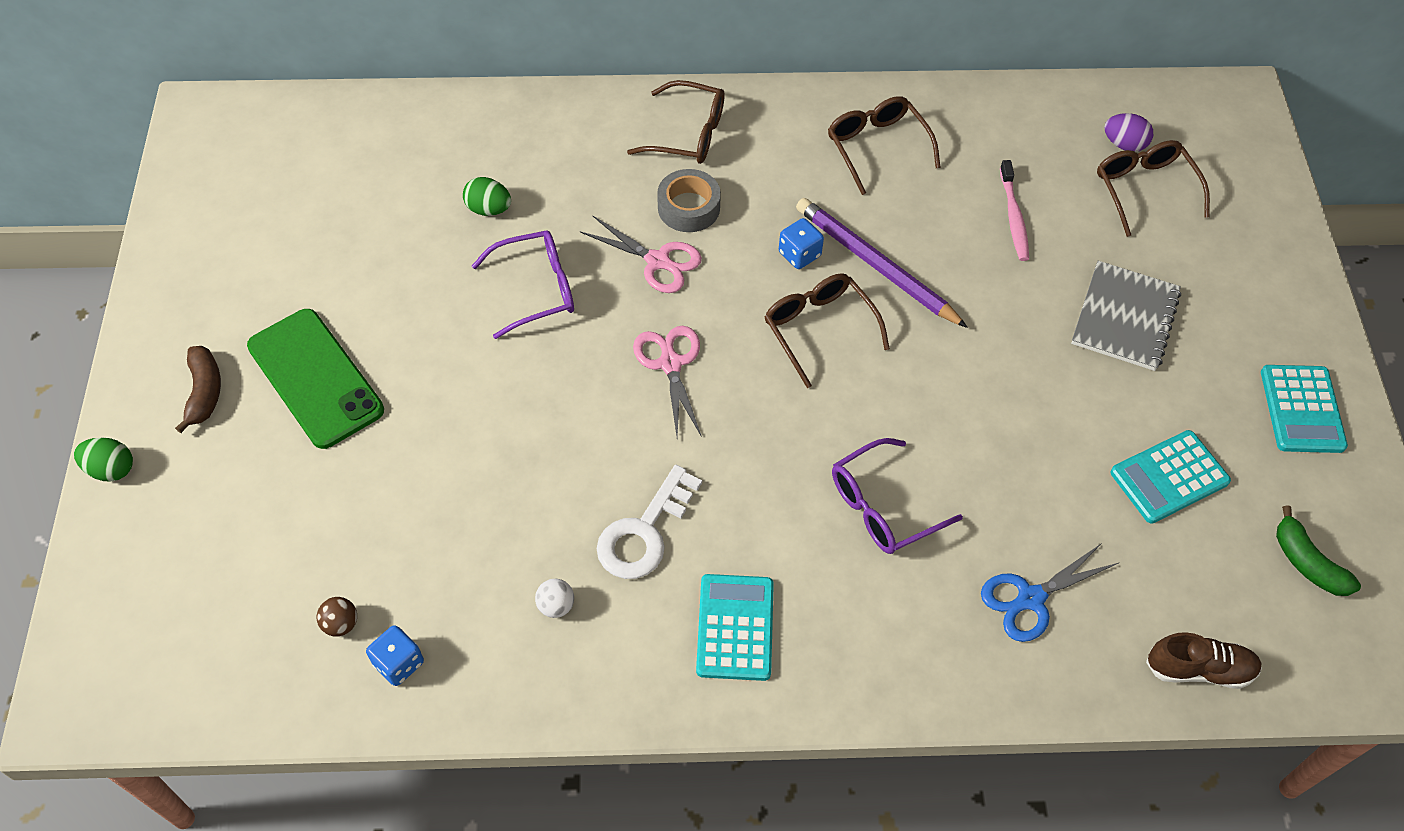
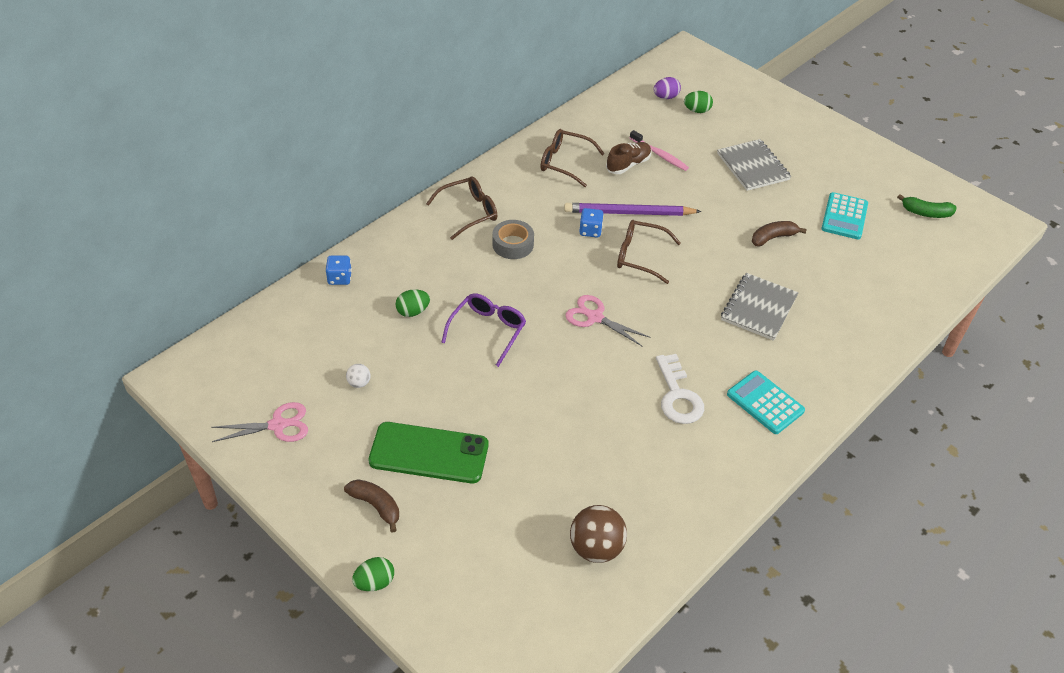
camera: 45 degrees left, 10 degrees down
brown ball [317,597,357,637] -> brown ball [570,505,627,563], size x2.08
blue dice [366,625,424,686] -> blue dice moved to [326,256,352,285]
white ball [535,579,574,618] -> white ball moved to [346,364,371,388]
pink scissors [580,215,702,293] -> pink scissors moved to [211,402,308,442]
purple glasses [832,438,963,554] -> grey notebook [721,273,799,341]
blue scissors [981,543,1118,642] -> none
brown glasses [1097,140,1210,237] -> green egg [684,91,713,113]
brown shoe [1146,632,1262,689] -> brown shoe moved to [606,142,651,174]
turquoise calculator [1261,365,1348,453] -> none
none -> brown banana [752,221,807,246]

